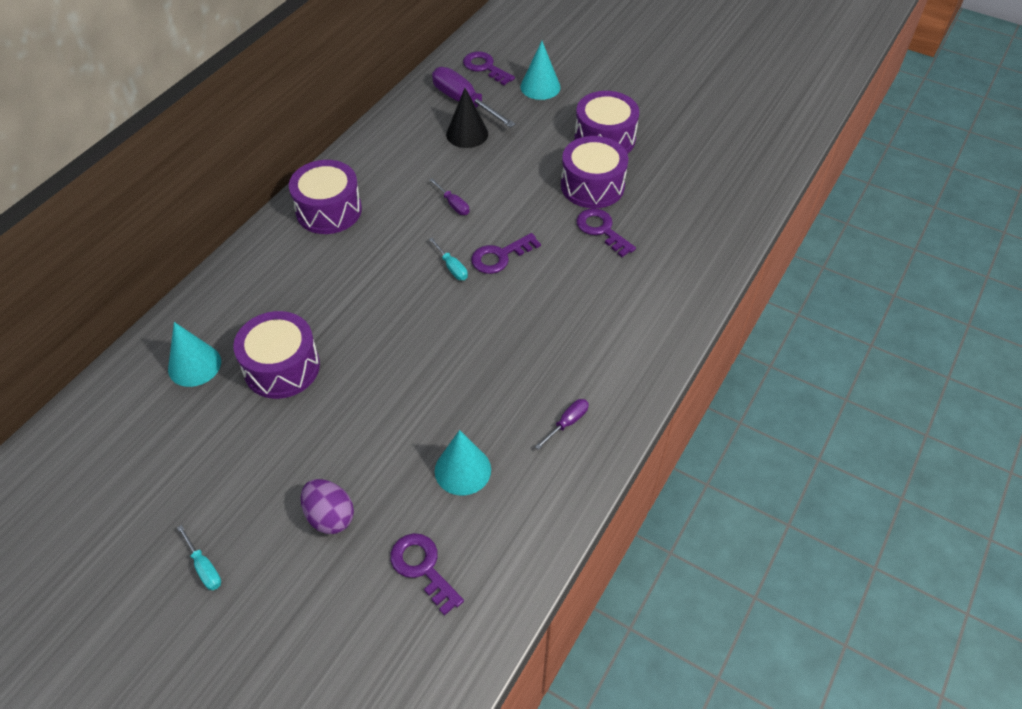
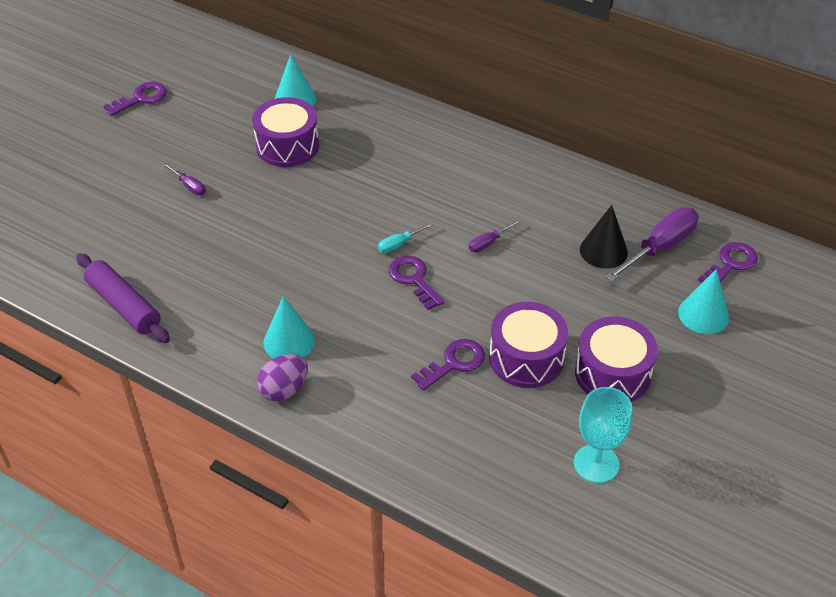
camera: 90 degrees right, 5 degrees down
turquoise screwdriver [177,525,221,590] -> none
purple drum [289,160,362,234] -> none
purple egg [301,479,354,534] -> purple egg moved to [257,354,308,402]
purple key [390,533,464,616] -> purple key moved to [103,82,167,116]
turquoise cone [435,430,491,496] -> turquoise cone moved to [263,296,315,359]
purple screwdriver [535,399,589,450] -> purple screwdriver moved to [163,163,206,195]
none -> purple rolling pin [76,253,170,343]
none -> turquoise goblet [574,387,632,483]

